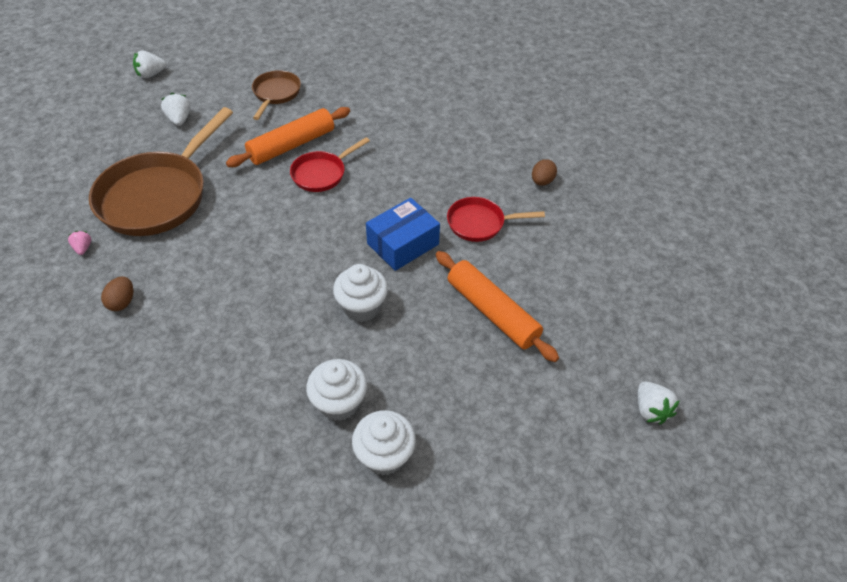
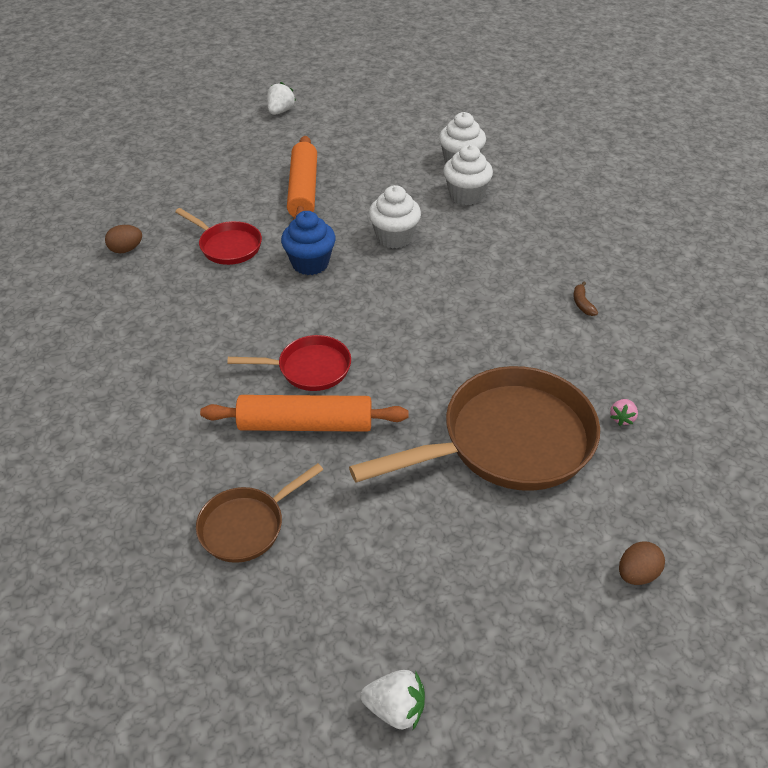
camera: 140 degrees left, 5 degrees down
brown egg [101,277,133,311] -> brown egg moved to [619,541,665,585]
white strawberry [161,93,191,126] -> none
blue box [366,198,440,271] -> blue cupcake [281,211,336,275]
none -> brown banana [574,282,598,316]

